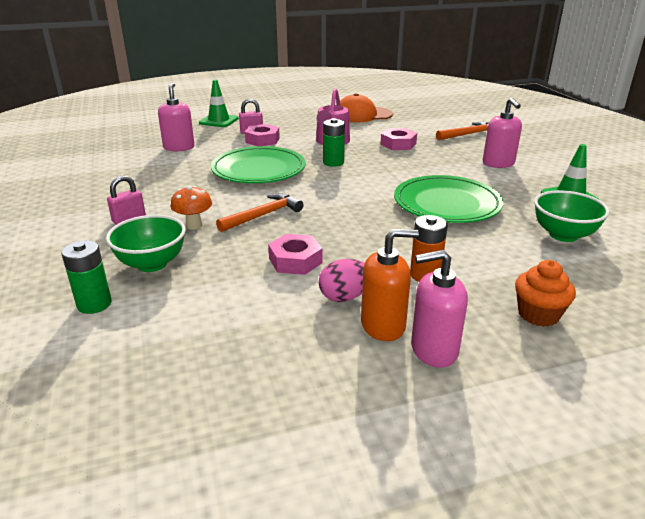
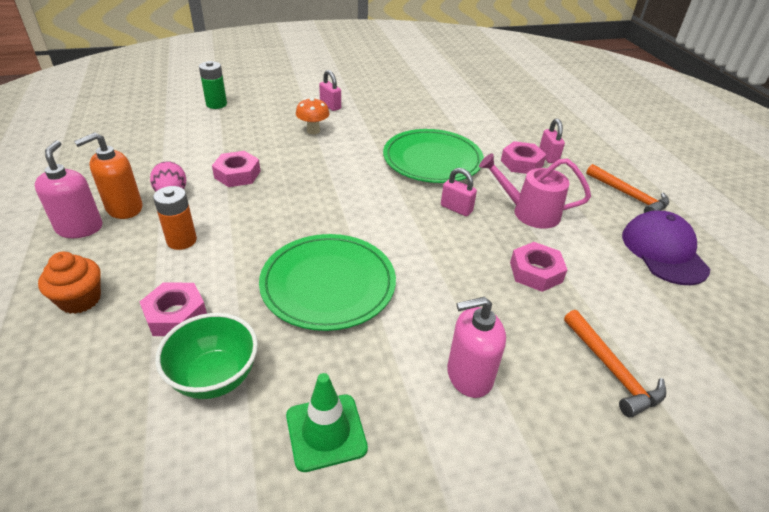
camera: 90 degrees right, 10 degrees up
green bowl [106,215,186,272] -> none
pink soap dispenser [158,83,195,151] -> none
green traffic cone [199,80,239,127] -> none
orange hammer [216,193,303,232] -> orange hammer moved to [586,164,669,213]
green battery [323,118,345,167] -> pink padlock [441,168,477,216]
orange cap [340,93,393,122] -> purple cap [622,211,710,285]
orange soap dispenser [361,229,419,341] -> orange soap dispenser turned 60 degrees clockwise [74,132,142,219]
none -> pink nut [140,283,207,336]

